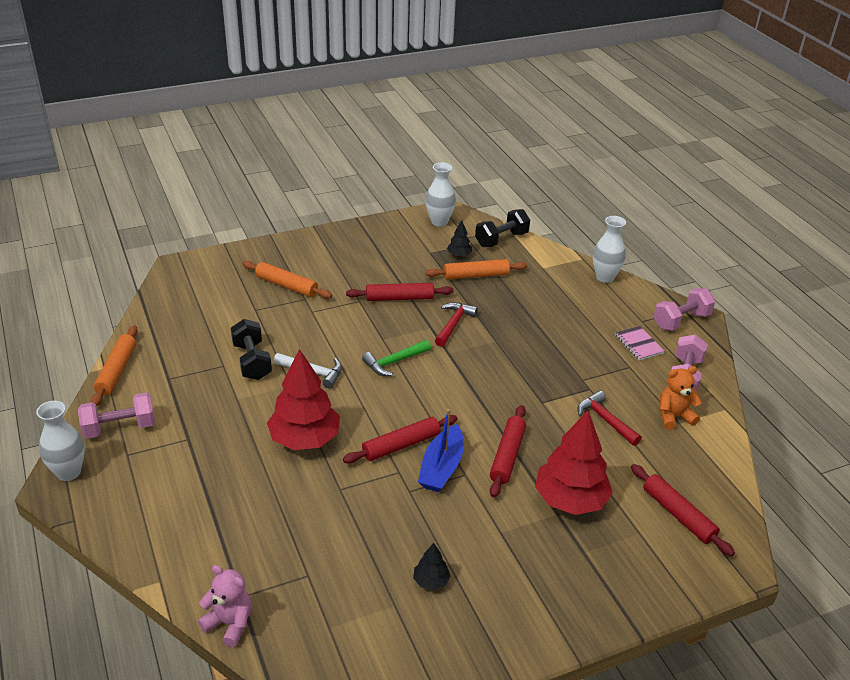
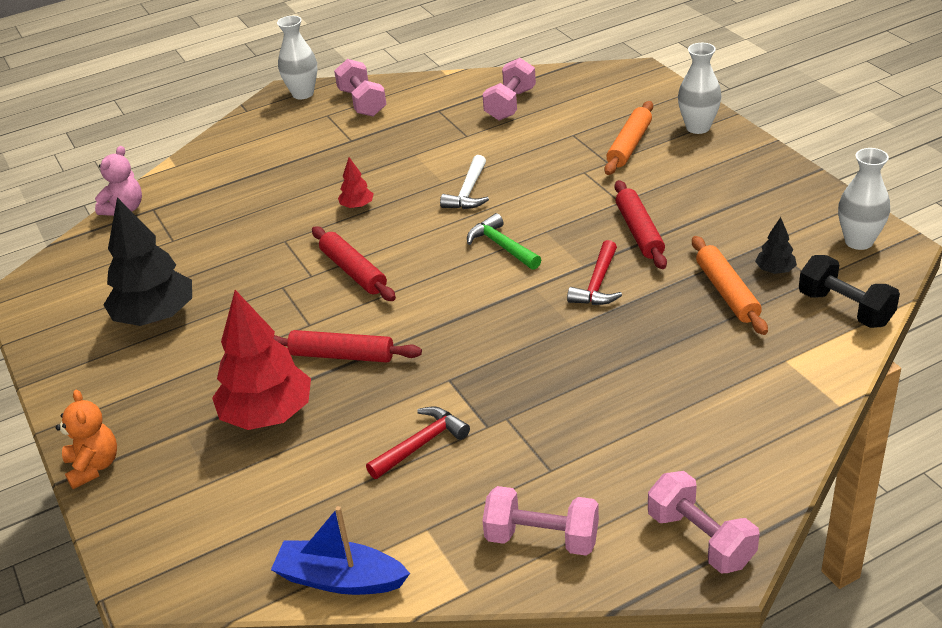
camera: 90 degrees right, 0 degrees up
orange rolling pin [91,325,138,406] -> none
black dumbbell [231,319,272,380] -> none
red tree [267,349,340,450] -> red tree [338,157,374,209], size x0.45
black tree [413,543,450,590] -> black tree [103,197,192,326], size x2.24
blue boat [418,409,464,492] -> blue boat moved to [271,506,410,595]
red hammer [435,302,478,347] -> red hammer turned 90 degrees clockwise [567,240,622,305]
white vase [593,216,626,283] -> white vase moved to [678,43,722,134]
pink notebook [615,326,665,360] -> none
red rolling pin [631,464,735,556] -> none
orange teddy bear [660,366,702,430] -> orange teddy bear moved to [56,389,117,489]
none -> pink dumbbell [482,58,536,121]

